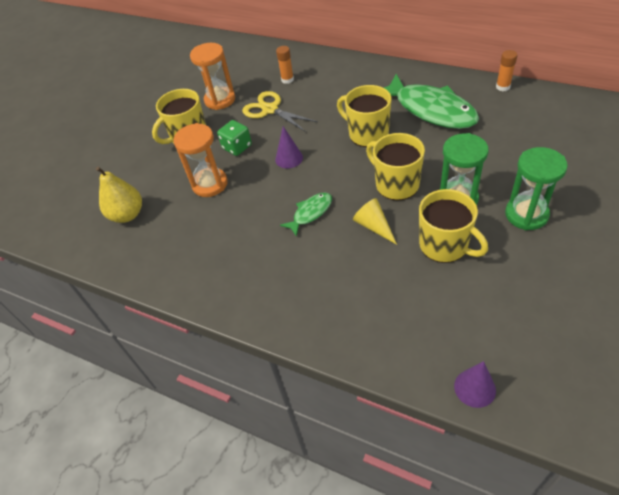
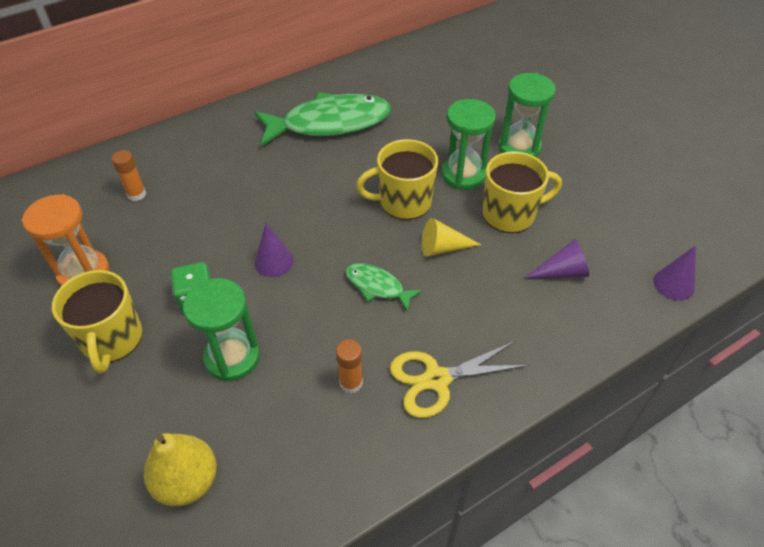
camera: 65 degrees left, 0 degrees up
orange hourglass [174,123,228,197] -> green hourglass [183,278,260,382]
yellow scissors [242,91,318,132] -> yellow scissors moved to [390,341,529,418]
green fish [280,193,332,237] -> green fish turned 45 degrees counterclockwise [345,263,422,312]
yellow mug [337,85,392,147] -> none
orange glue stick [496,50,517,91] -> orange glue stick moved to [336,340,363,394]
none -> purple cone [525,239,589,278]

